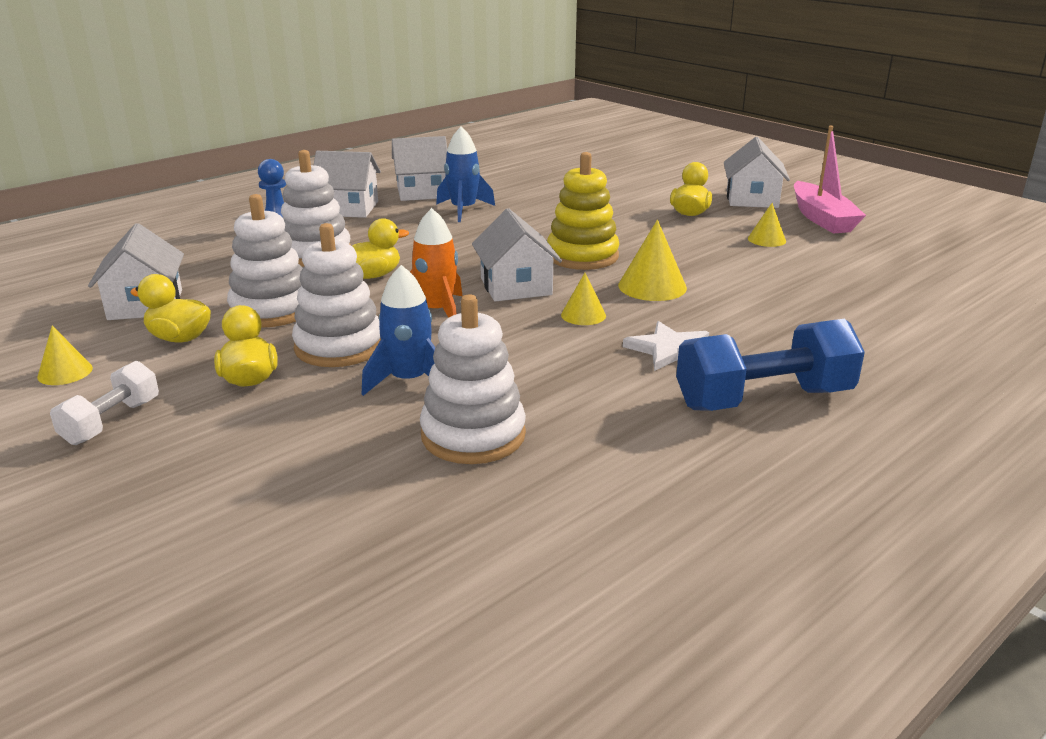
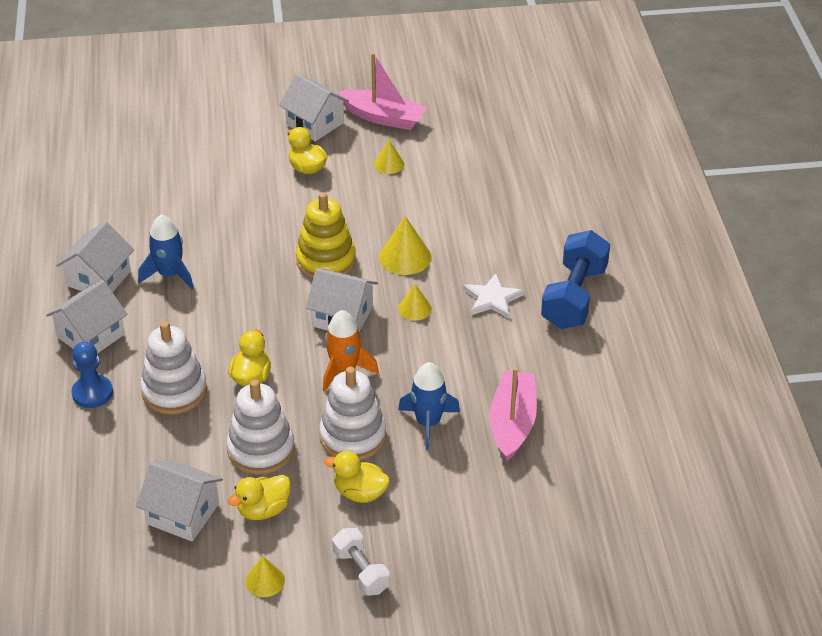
camera: 55 degrees left, 15 degrees up
white stacking toy [420,294,526,464] -> pink boat [490,367,537,461]

